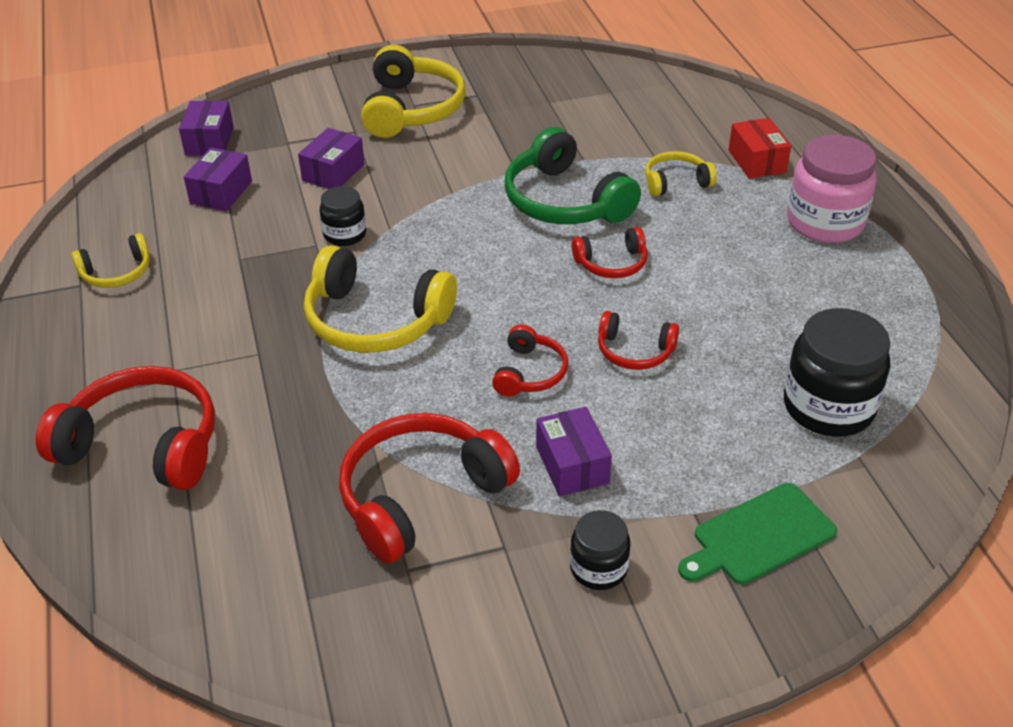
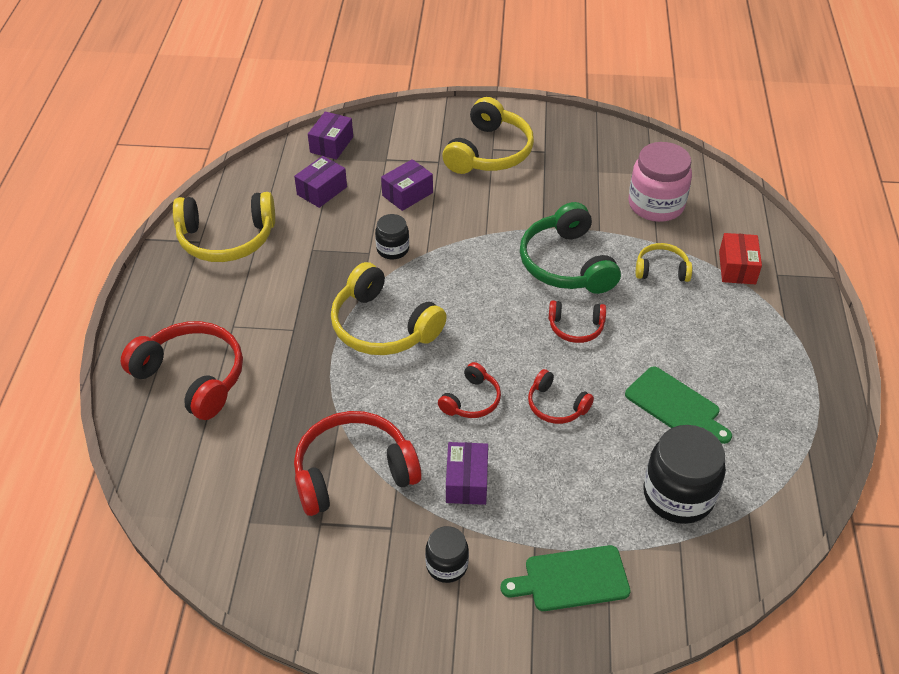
camera: 20 degrees right, 5 degrees up
yellow headphones [72,233,150,288] -> yellow headphones [173,192,275,262], size x1.87
pink jar [787,135,877,243] -> pink jar moved to [628,142,692,222]
none -> green cutting board [625,366,732,444]

